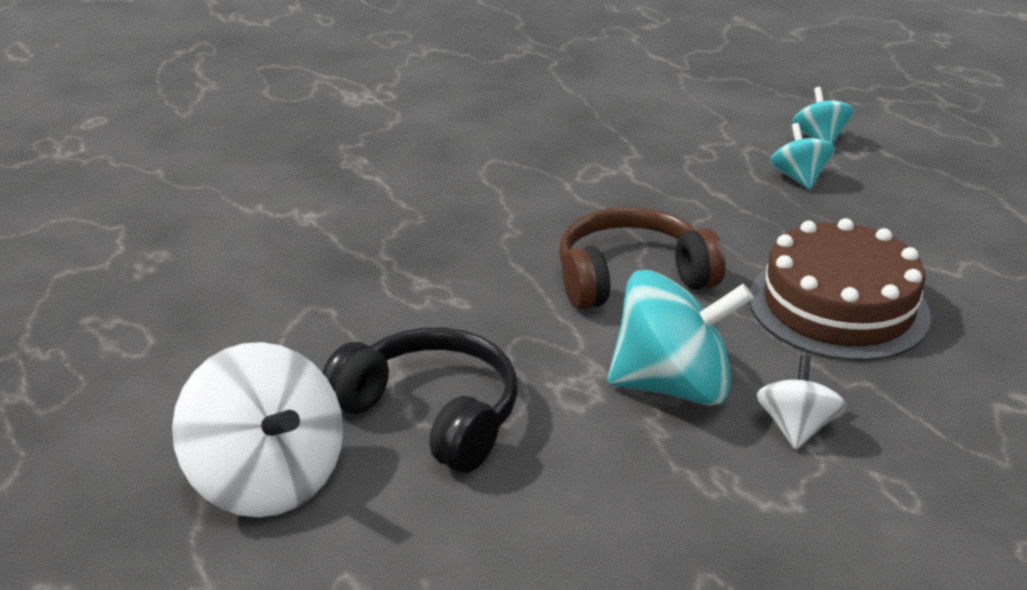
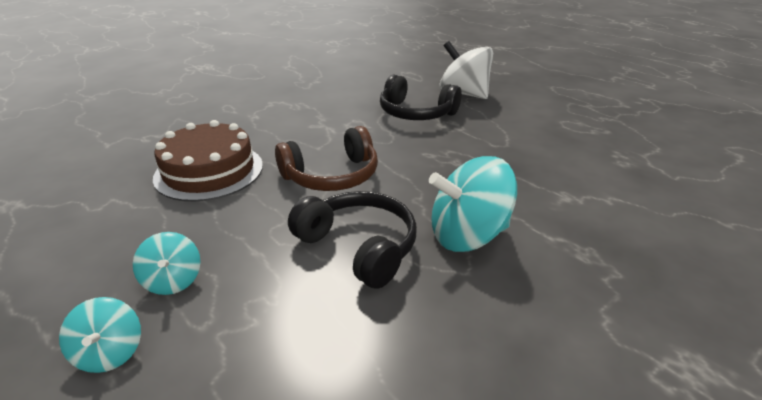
camera: 170 degrees right, 0 degrees up
turquoise spinning top [608,270,754,406] -> turquoise spinning top moved to [429,156,517,252]
white spinning top [757,355,846,450] -> none
none -> black headphones [288,191,417,289]

